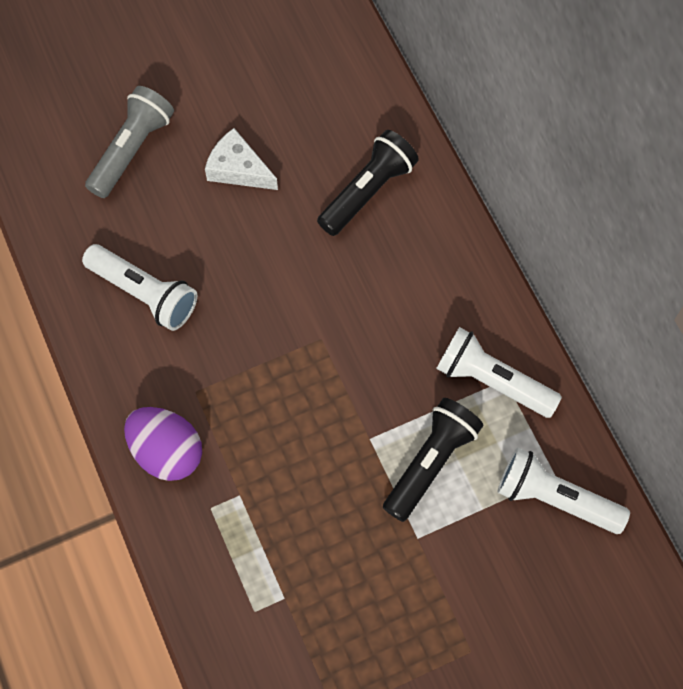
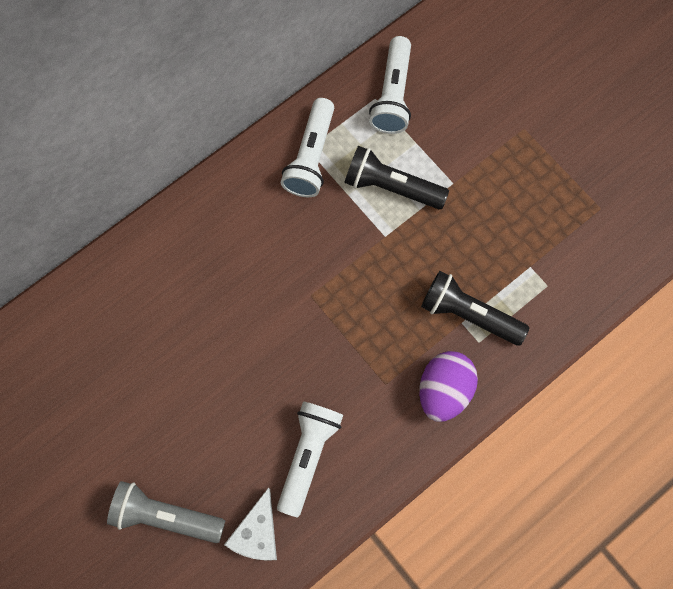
camera: 105 degrees left, 5 degrees up
white cheese [205,128,278,190] -> white cheese moved to [224,487,277,561]
black flashlight [317,130,419,236] -> black flashlight moved to [421,271,529,346]

